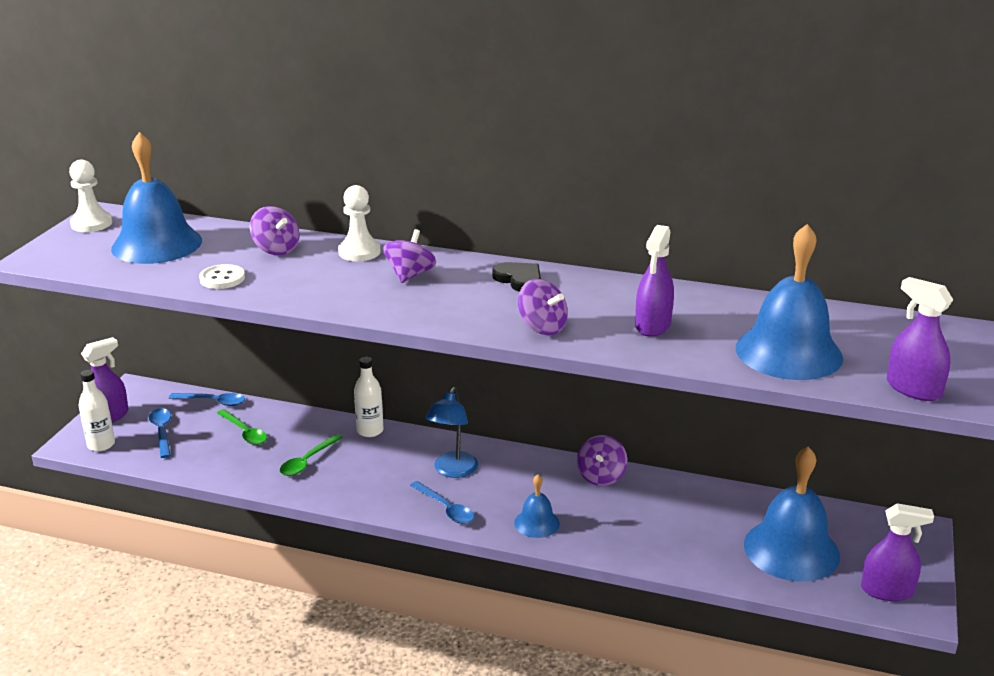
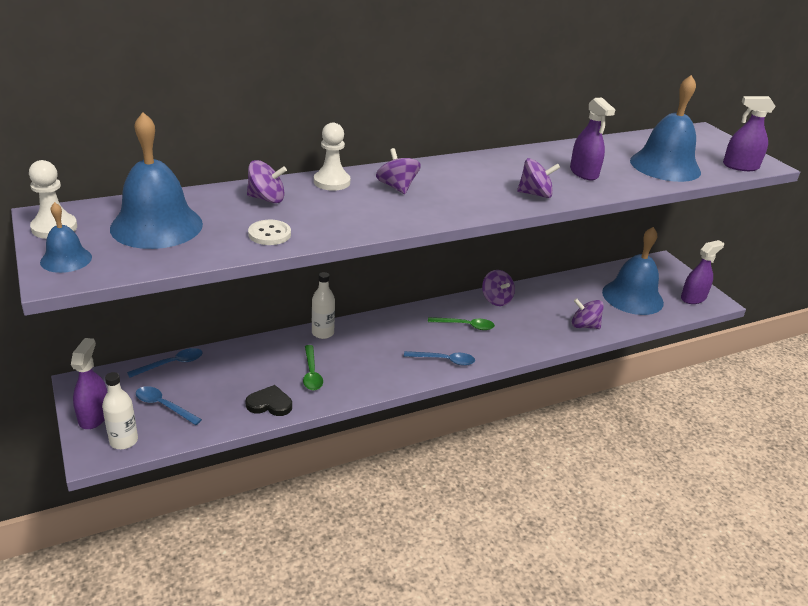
camera: 45 degrees left, 5 degrees up
green spoon [217,409,267,445] -> green spoon moved to [428,317,495,330]
blue lamp [425,387,478,478] -> none
black heart [492,262,541,292] -> black heart moved to [246,385,292,416]
blue bell [514,474,560,538] -> blue bell moved to [40,202,92,273]
none -> purple spinning top [572,298,604,329]

